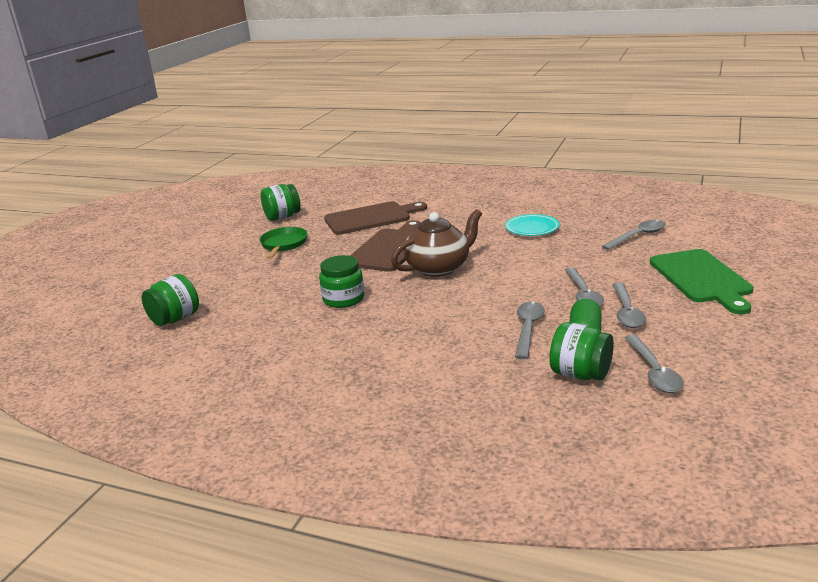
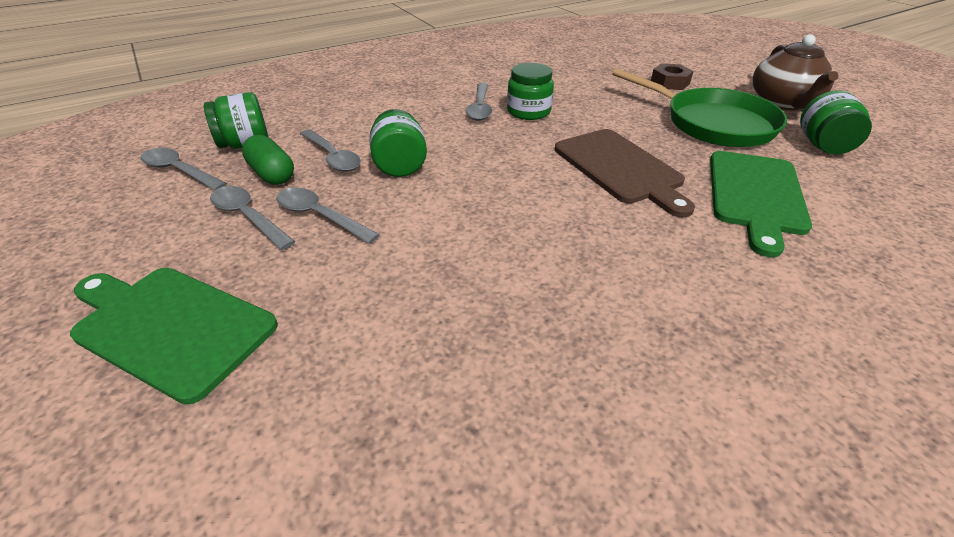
camera: 125 degrees right, 15 degrees up
green jar [142,274,199,326] -> green jar moved to [370,109,427,177]
green pan [259,227,308,259] -> green pan [612,68,787,147], size x1.73
brown cutting board [324,201,427,235] -> green cutting board [710,151,812,257]
brown teapot [391,209,482,277] -> brown teapot moved to [753,34,838,110]
turquoise plate [505,214,560,236] -> none
grey spoon [602,220,666,250] -> grey spoon moved to [466,83,492,121]
none -> brown nut [651,63,694,90]

